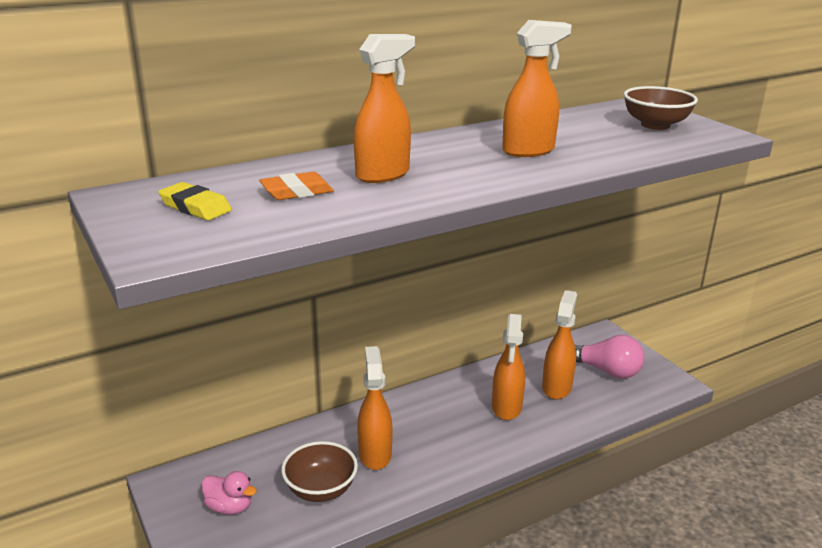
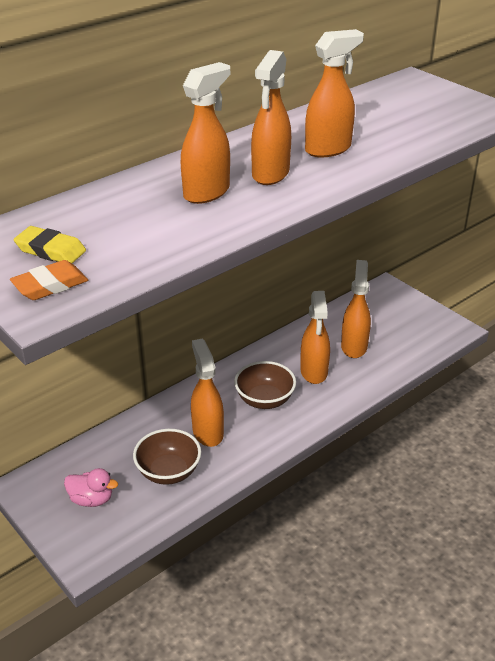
camera: 10 degrees left, 10 degrees up
orange eraser [259,172,334,200] -> orange eraser moved to [10,260,88,300]
pink light bulb [575,335,645,379] -> none
brown bowl [623,86,698,130] -> brown bowl moved to [234,361,296,409]
none -> orange spray bottle [251,50,291,185]

